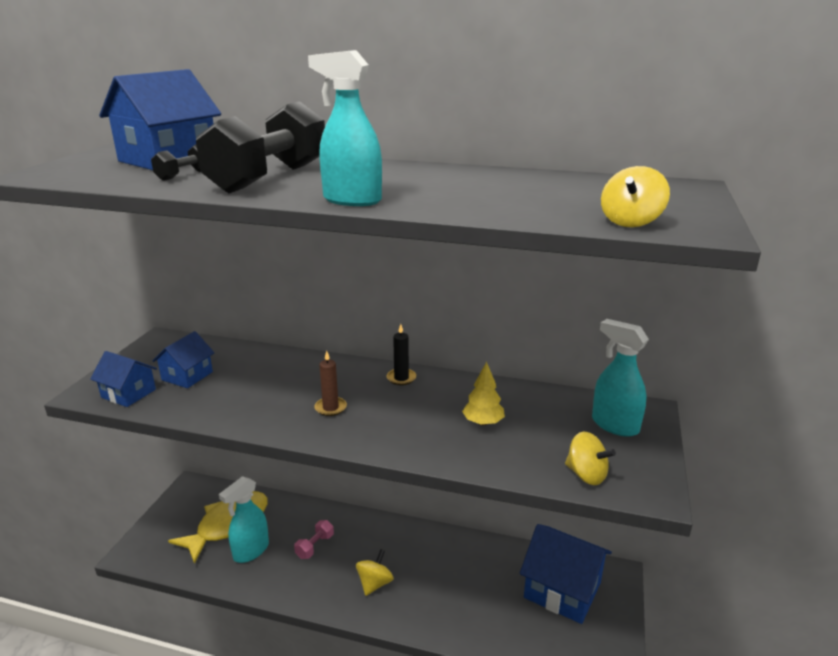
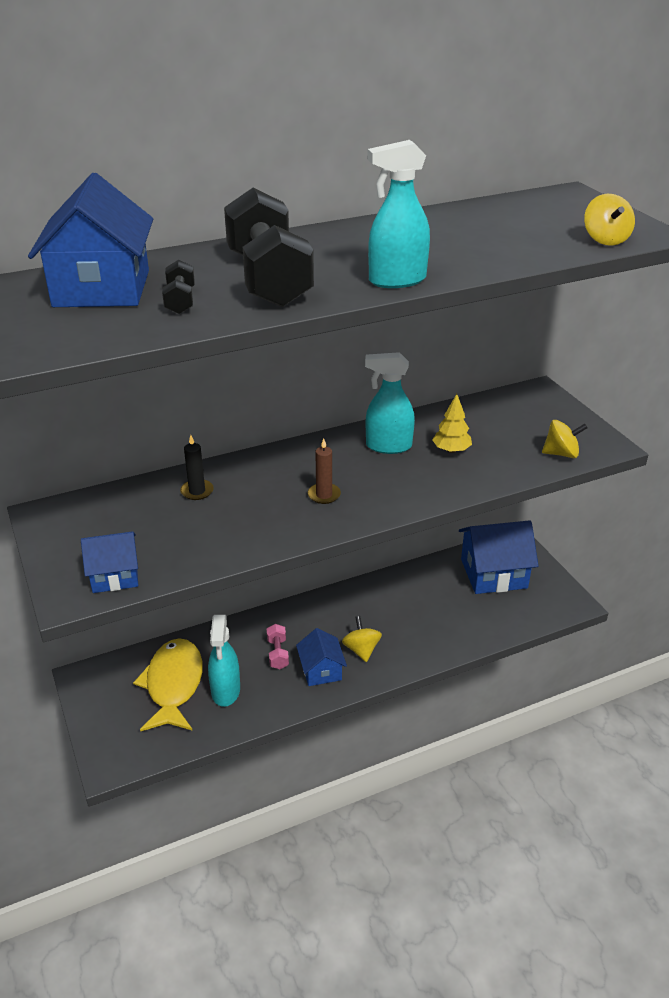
camera: 40 degrees left, 10 degrees up
blue house [152,331,215,388] -> blue house moved to [296,628,347,686]
black candle [387,324,416,385] -> black candle moved to [180,435,214,500]
turquoise spray bottle [592,319,649,437] -> turquoise spray bottle moved to [365,352,415,454]

